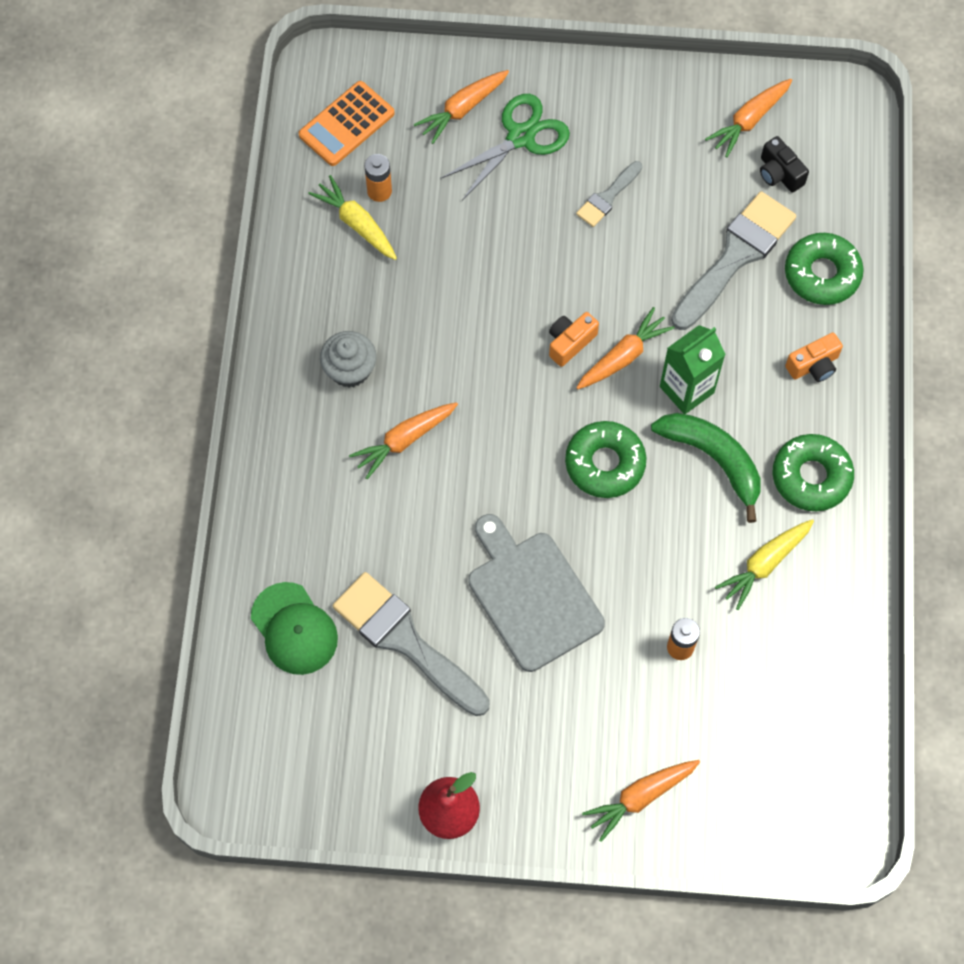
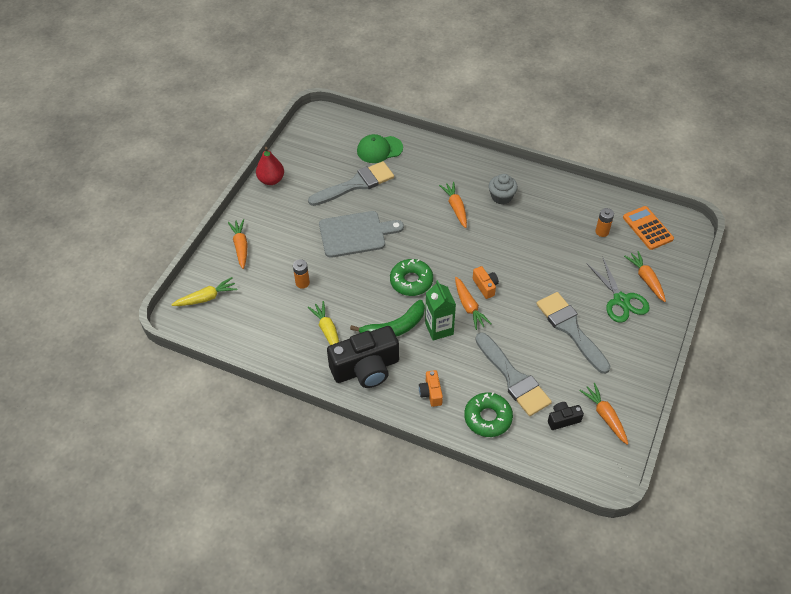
camera: 110 degrees right, 15 degrees down
yellow carrot [309,175,397,260] -> yellow carrot moved to [171,277,238,306]
grey brush [576,161,642,227] -> grey brush [536,292,611,374], size x1.96
green donut [773,434,854,511] -> black camera [327,326,399,388]

